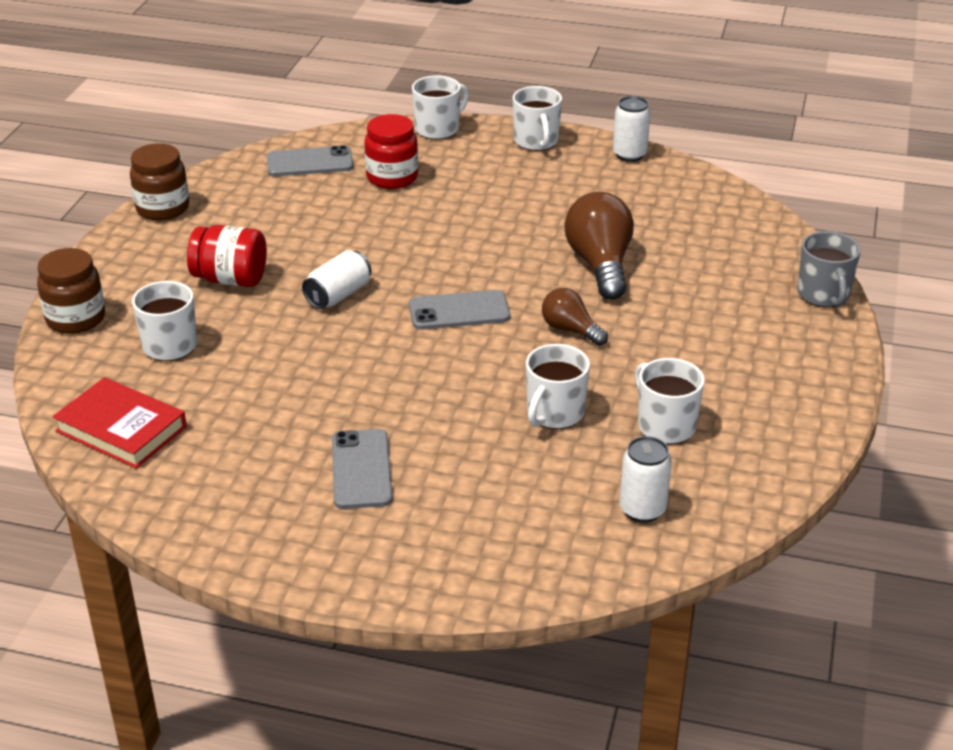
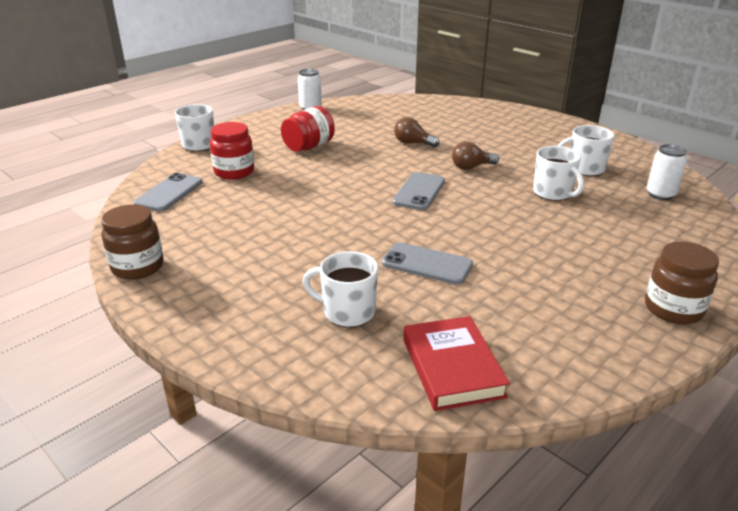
camera: 60 degrees left, 5 degrees down
brown jar [37,248,105,334] -> brown jar moved to [645,241,719,324]
red book [53,377,187,469] -> red book turned 75 degrees counterclockwise [403,316,510,411]
red jar [187,225,267,287] -> red jar moved to [281,106,335,152]
white can [302,250,371,309] -> none
grey phone [332,429,393,509] -> grey phone moved to [382,242,473,285]
white mug [513,86,562,151] -> none
brown light bulb [564,192,634,300] -> brown light bulb [394,117,440,147], size x0.58
grey mug [797,231,861,308] -> none

